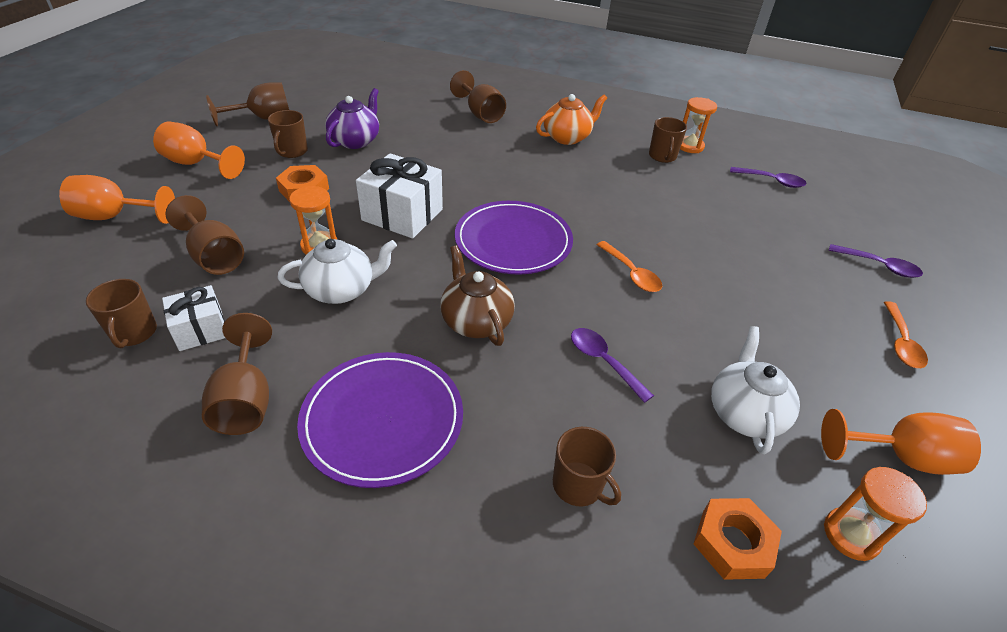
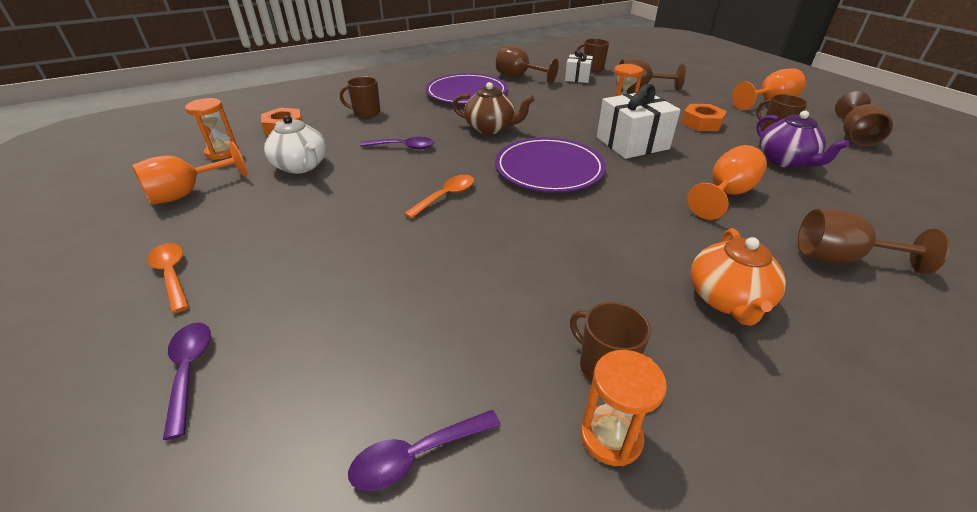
camera: 135 degrees right, 5 degrees down
orange goblet [59,175,175,224] -> orange goblet moved to [687,145,767,220]
white teapot [278,239,397,304] -> none
orange spoon [597,241,662,292] -> orange spoon turned 120 degrees clockwise [404,175,474,219]
purple spoon [829,244,923,278] -> purple spoon turned 90 degrees clockwise [163,323,211,440]

